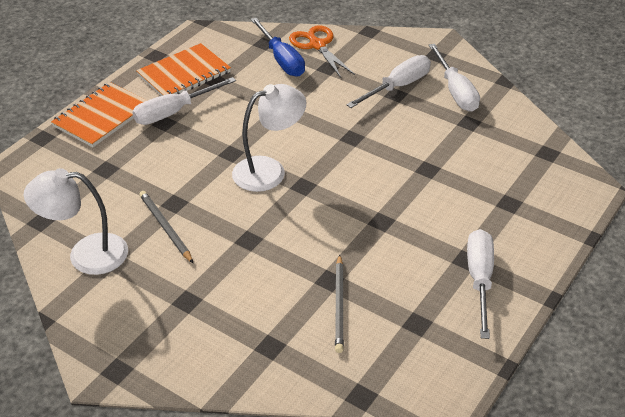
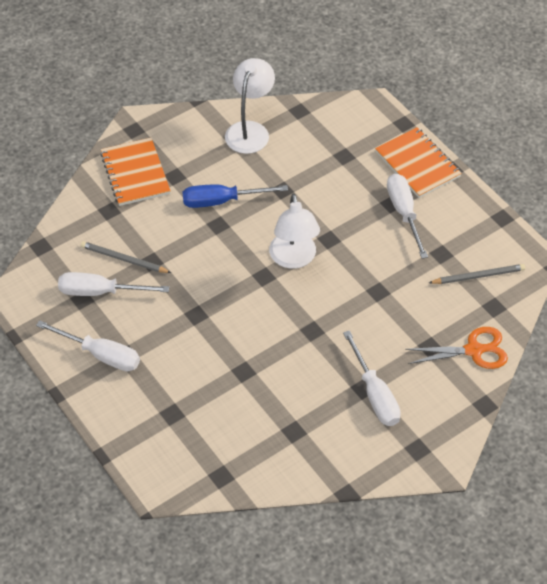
camera: 110 degrees right, 10 degrees up
orange notebook [136,43,231,96] -> orange notebook moved to [100,138,171,206]
grey pencil [139,191,193,263] -> grey pencil moved to [429,264,525,284]
blue screwdriver [251,18,305,77] -> blue screwdriver moved to [182,184,288,208]
white screwdriver [429,44,480,112] -> white screwdriver moved to [58,272,169,296]

